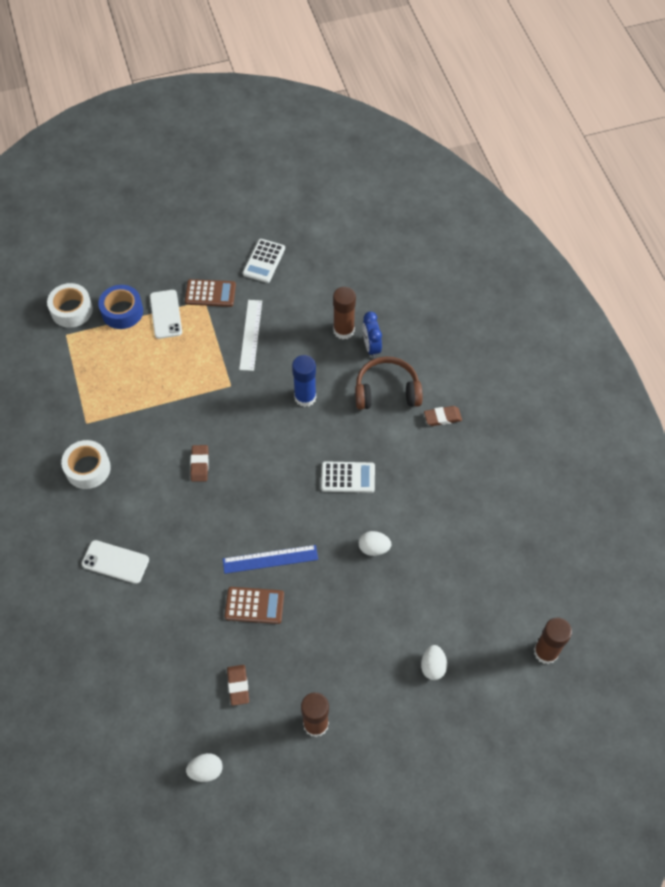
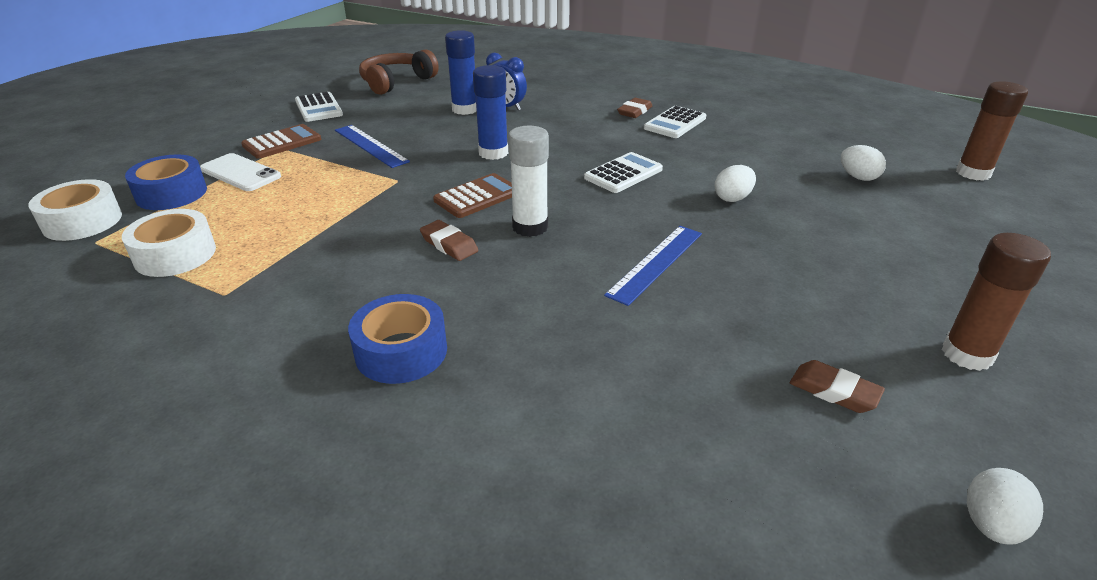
camera: 45 degrees left, 25 degrees down
white tape [61,440,111,489] -> white tape moved to [122,209,216,277]
white phone [82,540,149,584] -> none
brown calculator [225,587,284,624] -> brown calculator moved to [433,173,512,218]
white ruler [239,300,262,371] -> blue ruler [335,125,410,168]
brown glue stick [333,287,356,339] -> blue glue stick [445,30,477,115]
brown headphones [355,356,423,410] -> brown headphones moved to [359,49,439,95]
white egg [421,645,447,680] -> white egg moved to [841,145,886,181]
none -> blue tape [348,294,447,384]
none -> white glue stick [508,126,549,237]
none -> white calculator [644,106,706,138]

